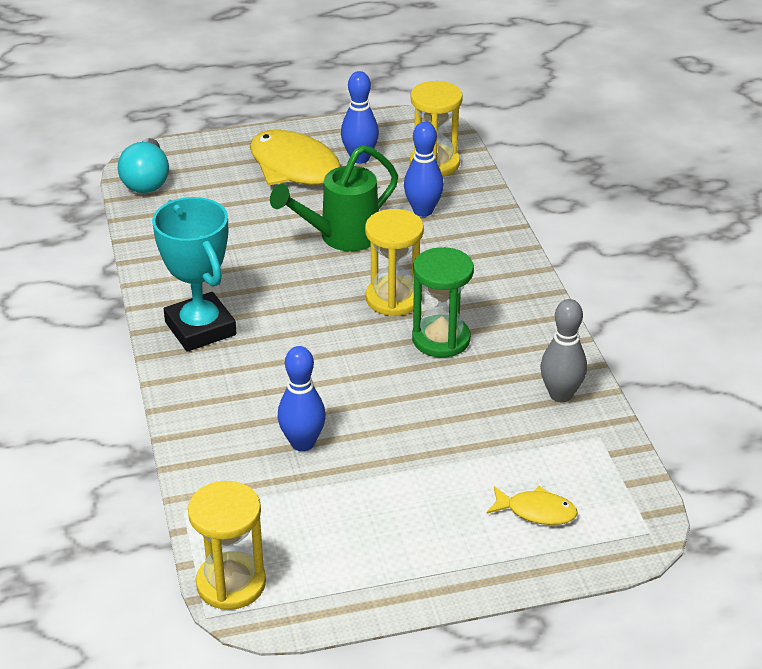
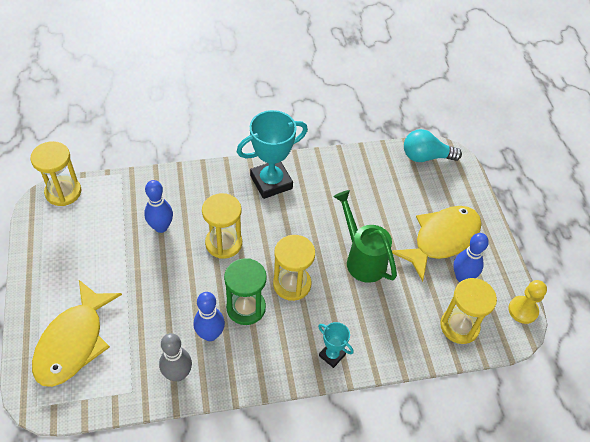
camera: 90 degrees right, 15 degrees up
blue bowling pin [404,122,444,217] -> blue bowling pin moved to [194,292,225,341]
yellow fish [487,486,578,525] -> yellow fish [32,280,122,387], size x2.12
none -> yellow hourglass [202,193,242,259]
none -> turquoise trophy [318,322,354,368]
none -> yellow pawn [508,280,547,324]

